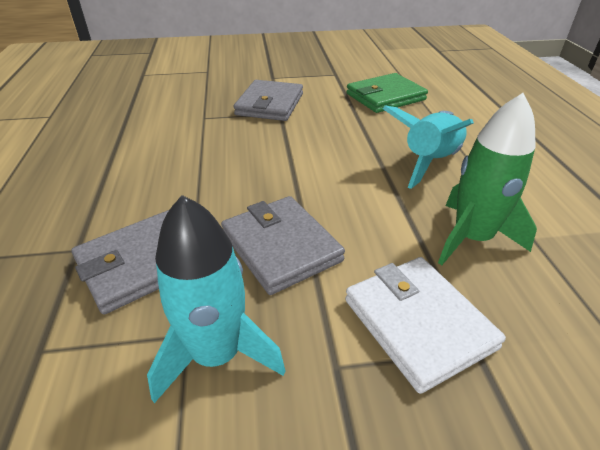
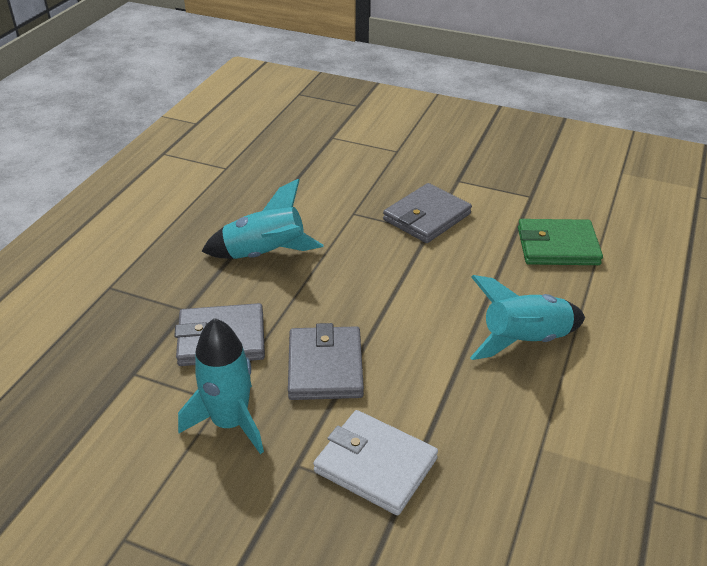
camera: 30 degrees right, 0 degrees up
white wallet [345,257,506,394] -> white wallet turned 60 degrees counterclockwise [313,410,438,515]
green rocket [438,93,537,265] -> none
none -> turquoise rocket [202,179,323,259]

